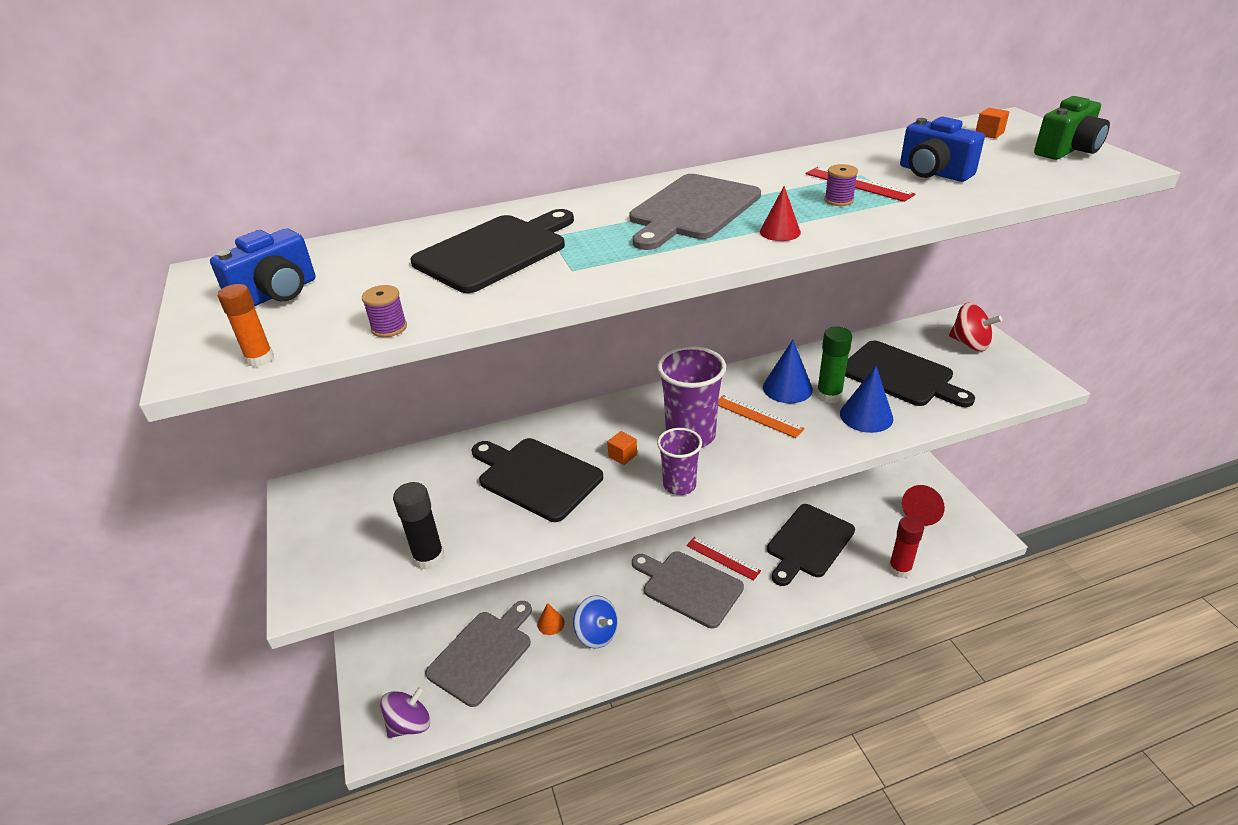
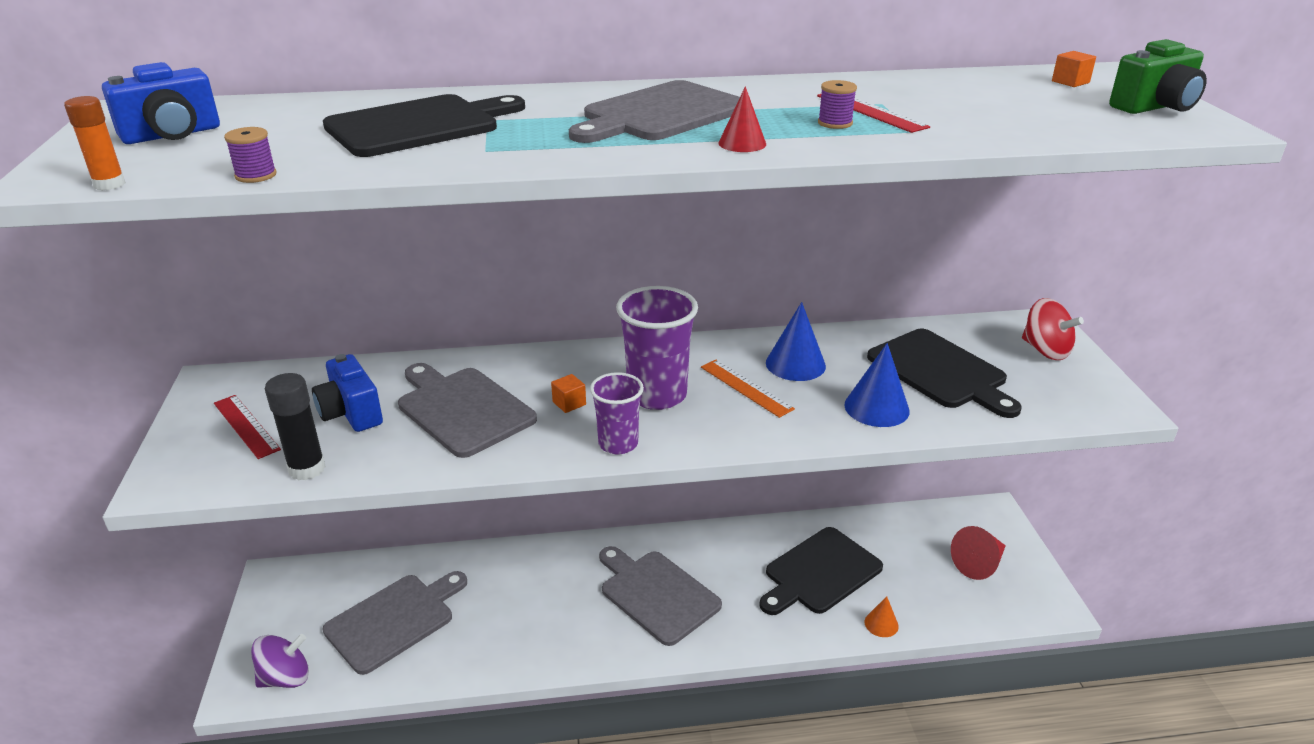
camera: 10 degrees right, 5 degrees down
black cutting board [471,438,603,522] -> grey cutting board [398,363,537,458]
orange cone [537,603,565,635] -> orange cone moved to [865,596,899,637]
blue spinning top [573,595,618,649] -> none
red ruler [686,537,761,581] -> red ruler moved to [214,395,281,459]
green glue stick [816,326,853,403] -> none
red glue stick [889,516,924,578] -> none
blue camera [900,117,985,182] -> blue camera moved to [312,354,383,432]

